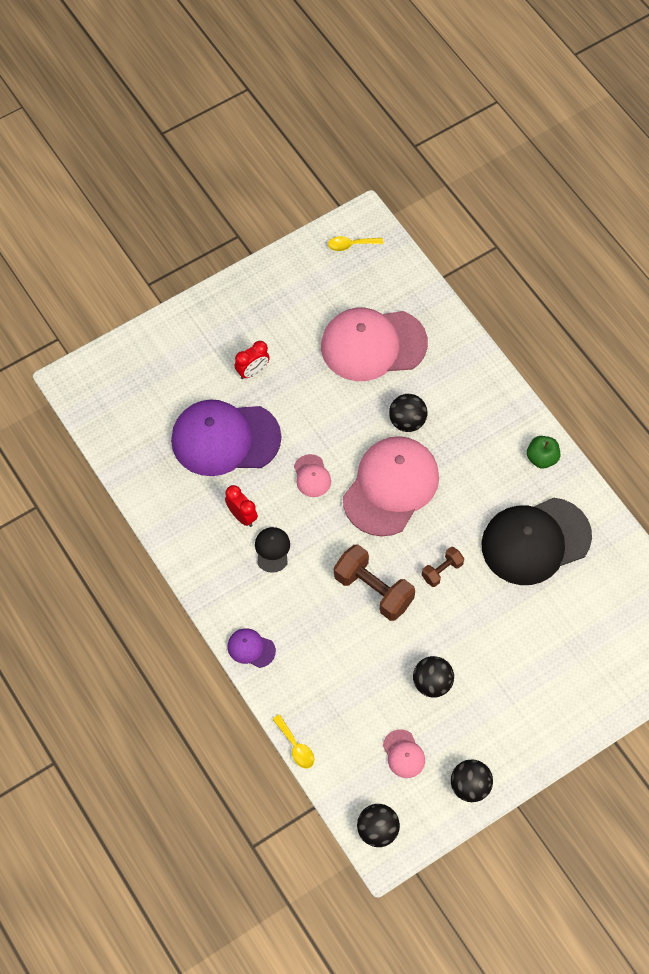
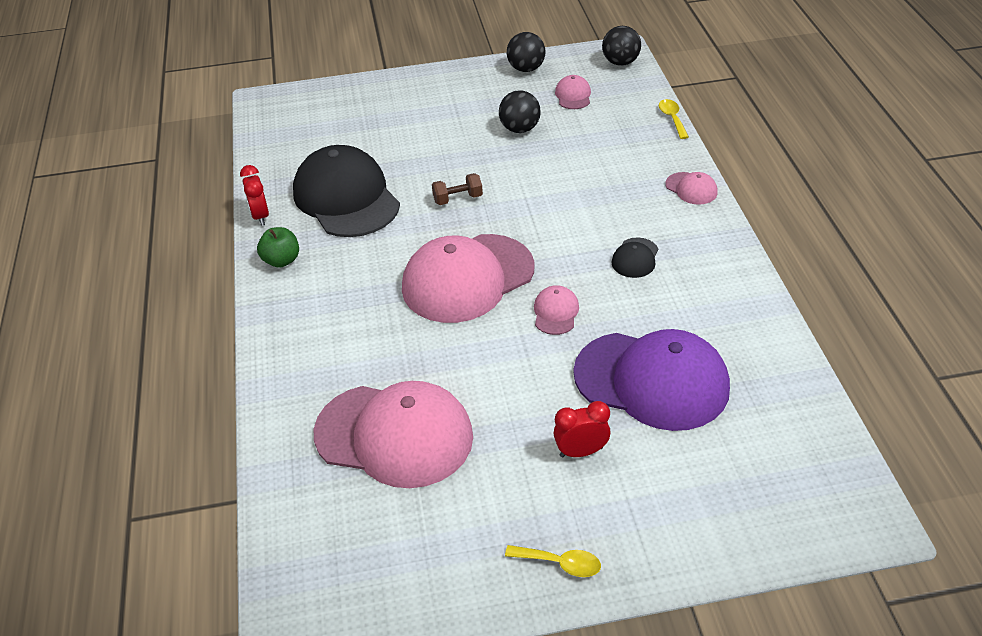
camera: 155 degrees left, 20 degrees down
red clock [225,485,258,527] -> red clock moved to [240,165,269,226]
purple cap [227,628,276,668] -> pink cap [665,172,718,205]
yellow spoon [328,236,383,251] -> yellow spoon moved to [505,545,601,577]
brown dumbbell [334,544,415,621] -> none
black ball [389,394,427,432] -> none
black cap [481,498,592,585] -> black cap turned 120 degrees counterclockwise [293,145,400,237]

